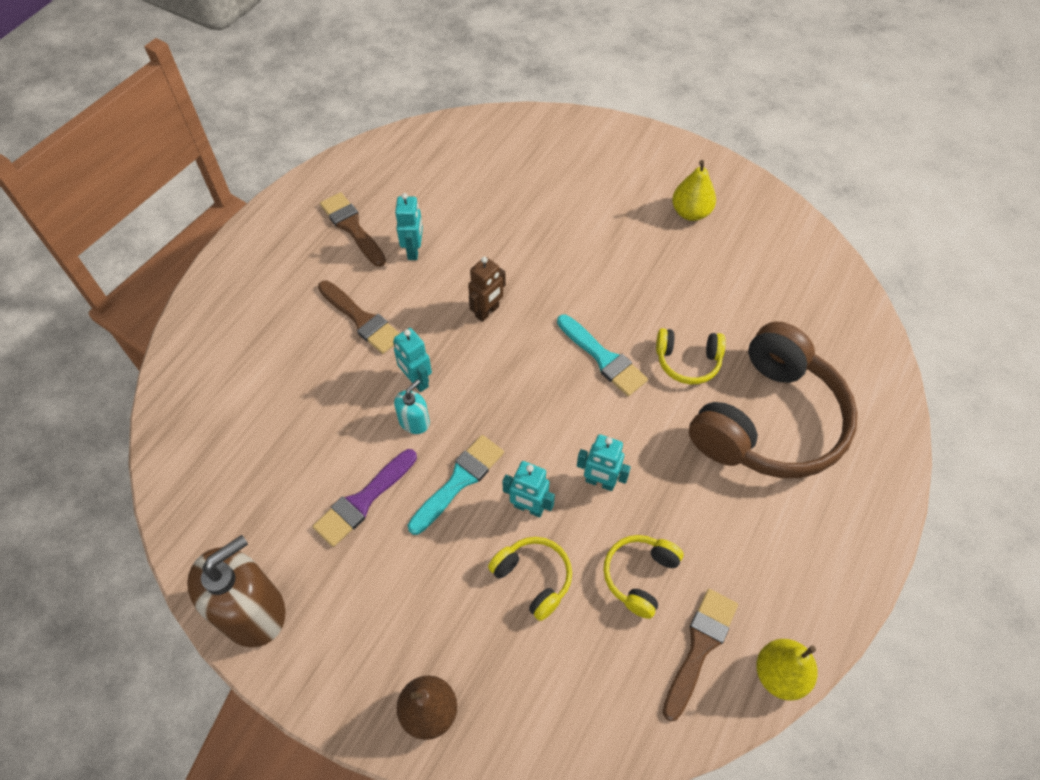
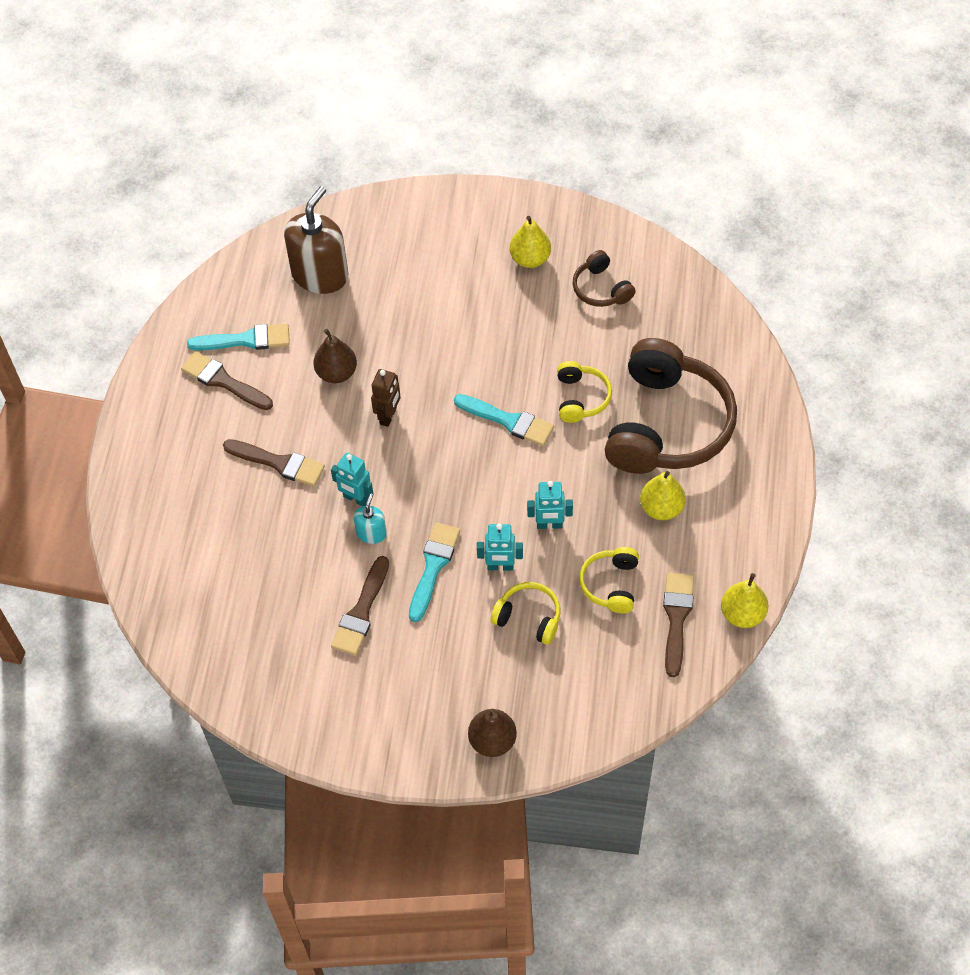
camera: 20 degrees left, 0 degrees up
brown soap dispenser [187,535,286,647] -> brown soap dispenser moved to [284,186,348,294]
purple brush [313,449,417,547] -> brown brush [331,556,389,656]
turquoise robot [395,193,423,260] -> none
yellow headphones [656,328,726,384] -> yellow headphones turned 75 degrees counterclockwise [557,361,612,423]
none -> turquoise brush [187,324,290,350]
none -> brown pear [313,329,357,383]
none -> brown headphones [572,250,636,307]
none -> yellow pear [640,471,686,520]

